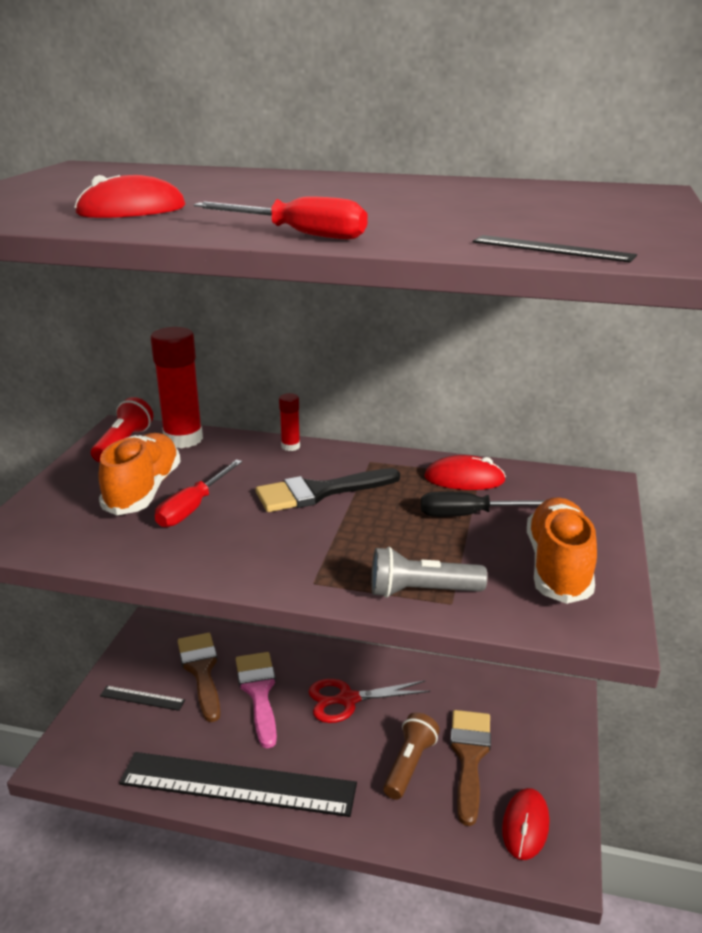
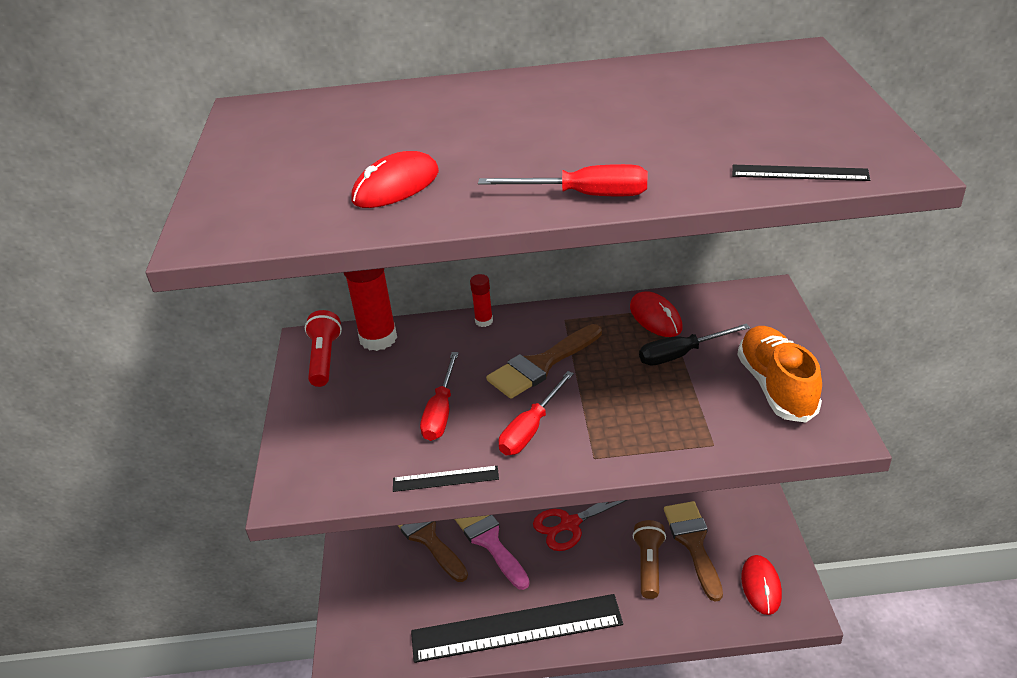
camera: 15 degrees left, 10 degrees up
orange shoe [99,433,181,515] -> none
black ruler [100,686,185,711] -> black ruler moved to [393,466,499,492]
black brush [255,468,400,512] -> brown brush [486,324,602,399]
grey flashlight [371,547,487,598] -> none
red mouse [424,455,506,490] -> red mouse turned 75 degrees clockwise [630,291,683,337]
none -> red screwdriver [499,371,574,455]

